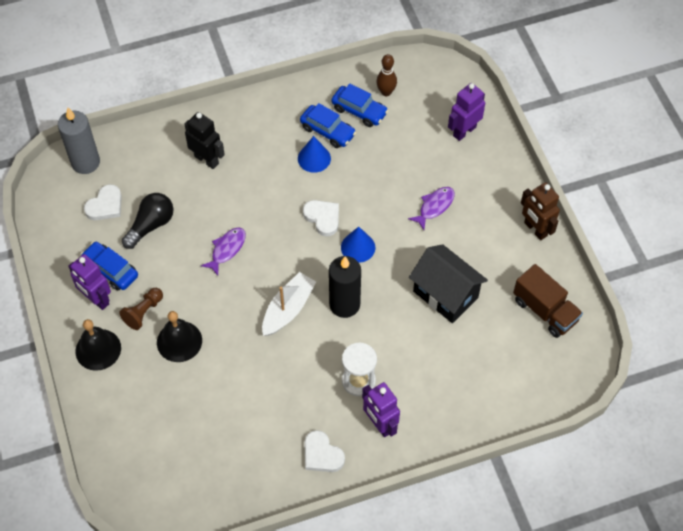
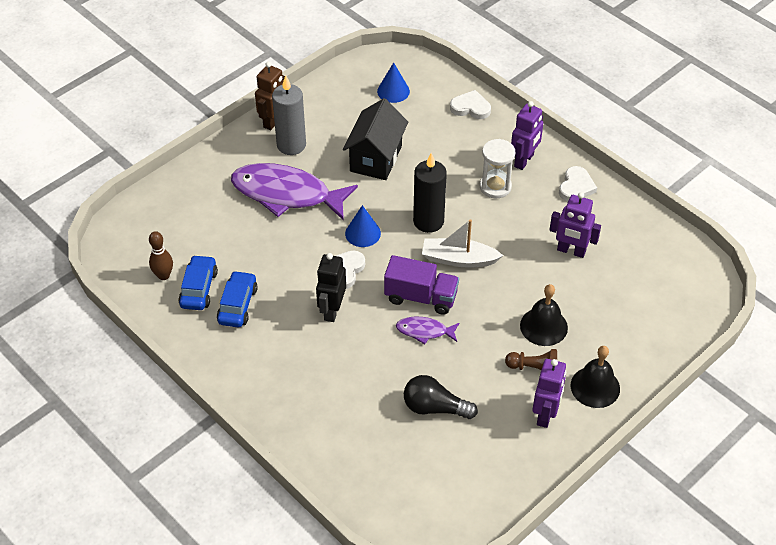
camera: 115 degrees left, 10 degrees down
grey candle [58,108,100,174] -> grey candle moved to [272,75,306,155]
blue car [80,242,138,291] -> none
white heart [84,184,122,220] -> white heart moved to [450,90,491,119]
black robot [184,112,225,169] -> black robot moved to [316,253,346,322]
blue cone [298,136,331,173] -> blue cone moved to [377,62,410,103]
purple fish [408,187,455,230] -> purple fish [231,163,358,221], size x2.17
purple robot [448,83,485,141] -> purple robot moved to [549,192,601,258]
brown truck [513,264,583,338] -> none
none -> purple truck [384,255,459,315]

